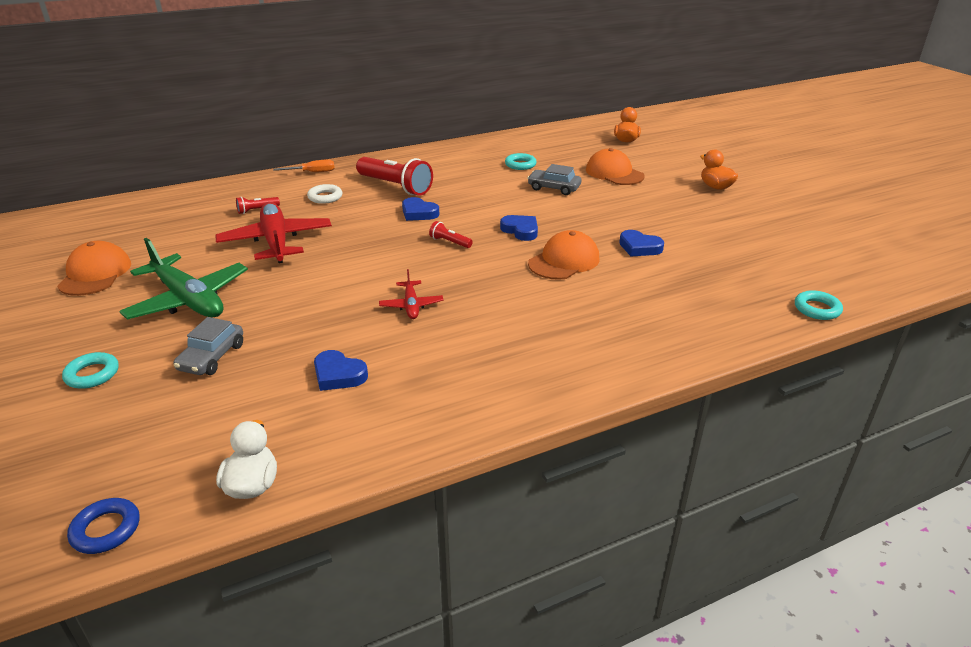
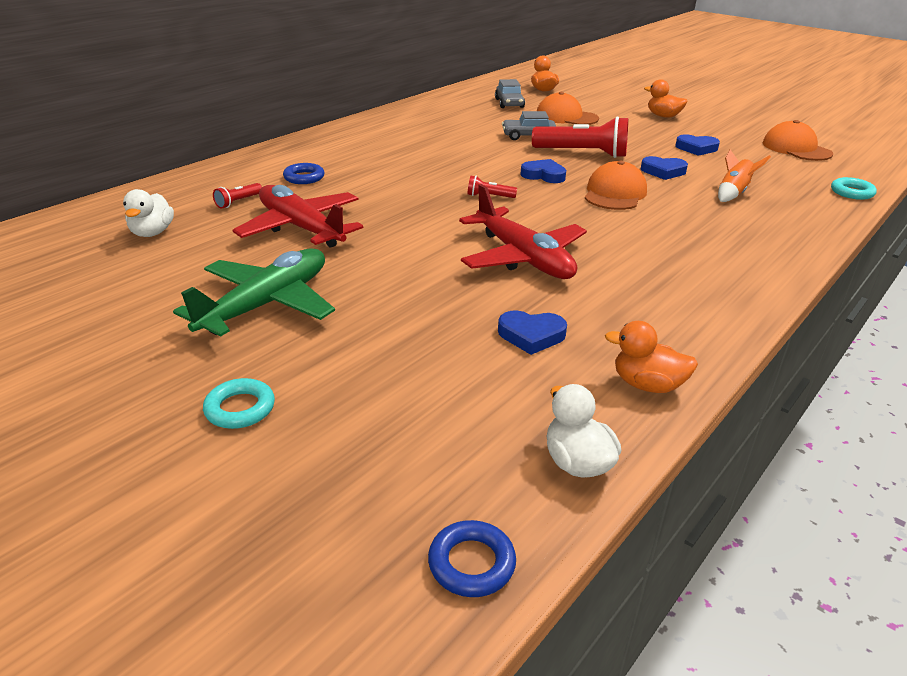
camera: 25 degrees left, 0 degrees up
orange cap [57,241,131,296] -> orange cap moved to [763,120,833,161]
green plane [119,238,248,319] -> green plane turned 75 degrees counterclockwise [173,248,335,336]
grey car [174,317,243,375] -> grey car moved to [495,79,525,108]
orange screwdriver [273,159,335,172] -> none
white ring [307,184,342,204] -> blue ring [283,163,324,184]
red flashlight [356,157,433,195] -> red flashlight moved to [532,116,628,158]
red plane [379,269,444,319] -> red plane [459,184,587,279], size x2.02
blue heart [402,197,439,221] -> blue heart moved to [675,135,720,156]
turquoise ring [505,153,537,170] -> none
none -> white duck [123,189,174,237]
none -> orange duck [605,321,698,393]
none -> orange rocket [718,150,771,202]

